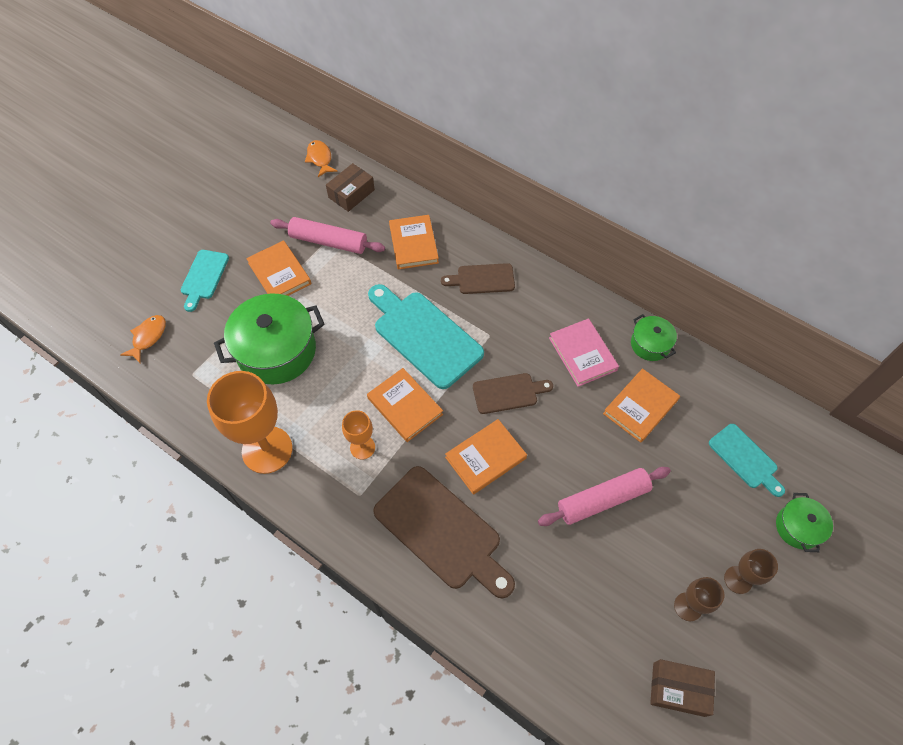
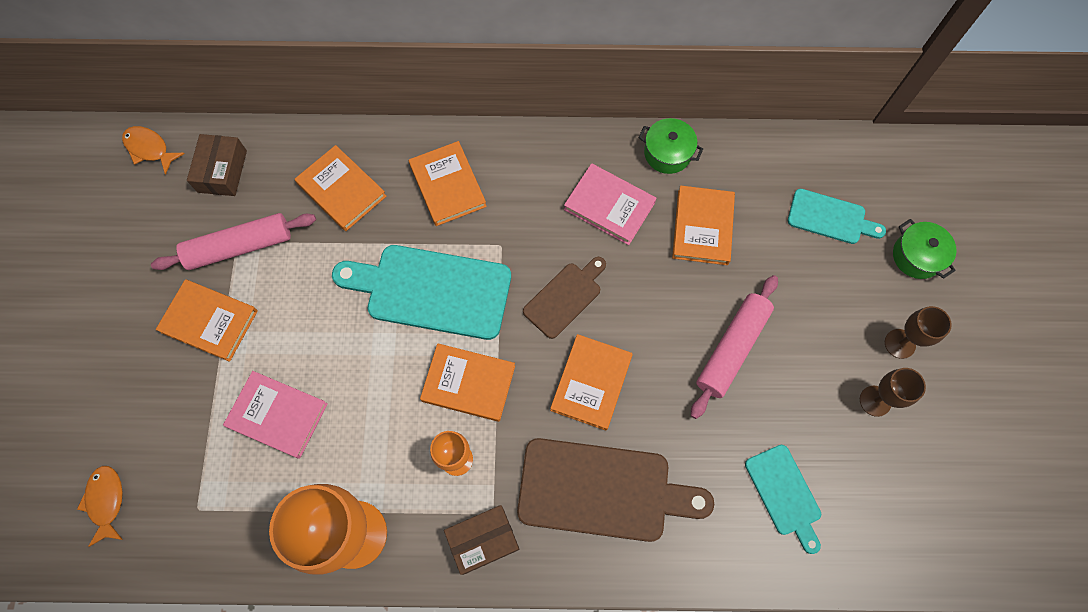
camera: 35 degrees left, 10 degrees up
turquoise cutting board [181,250,229,312] -> turquoise cutting board moved to [745,445,821,554]
green pot [214,293,325,384] -> pink book [223,371,328,459]
brown cutting board [441,263,515,294] -> orange book [409,141,487,226]
brown box [650,659,715,717] -> brown box moved to [444,505,519,575]

